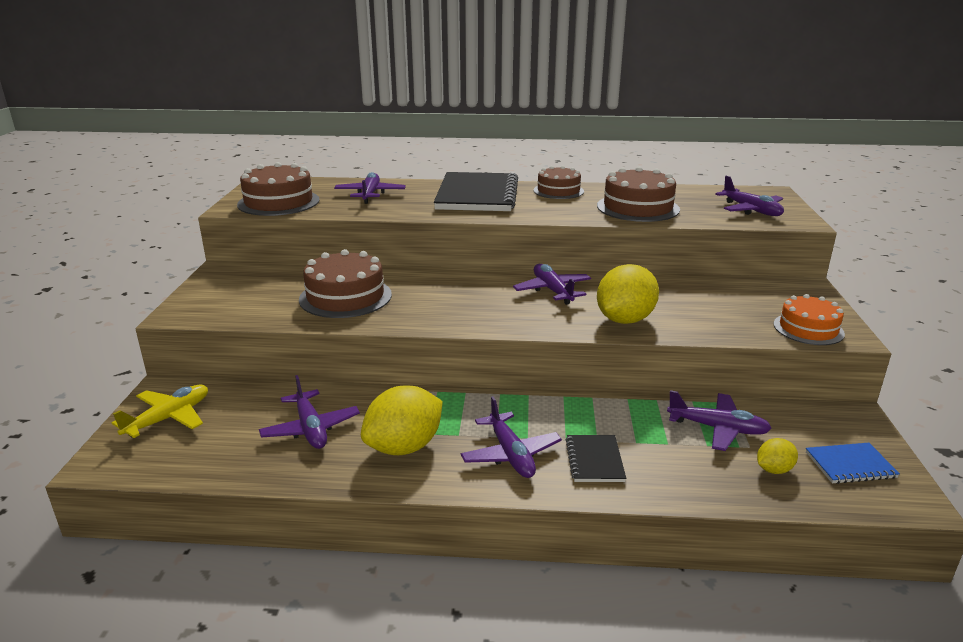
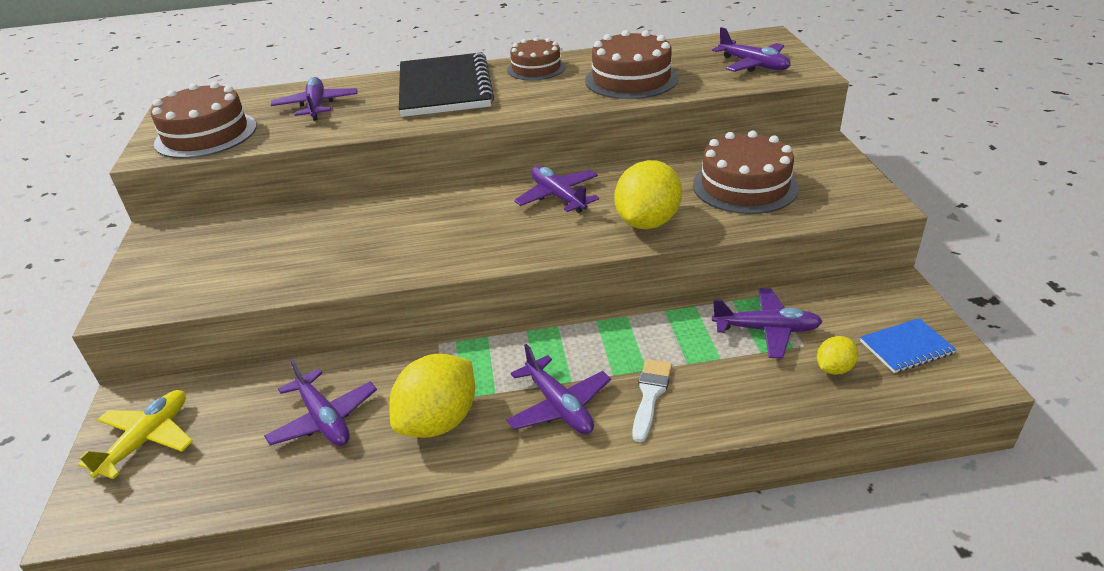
camera: 10 degrees left, 10 degrees up
brown cake [299,249,392,318] -> brown cake moved to [693,131,799,214]
black notebook [566,435,626,482] -> white brush [632,359,672,442]
orange cake [773,294,845,345] -> none

